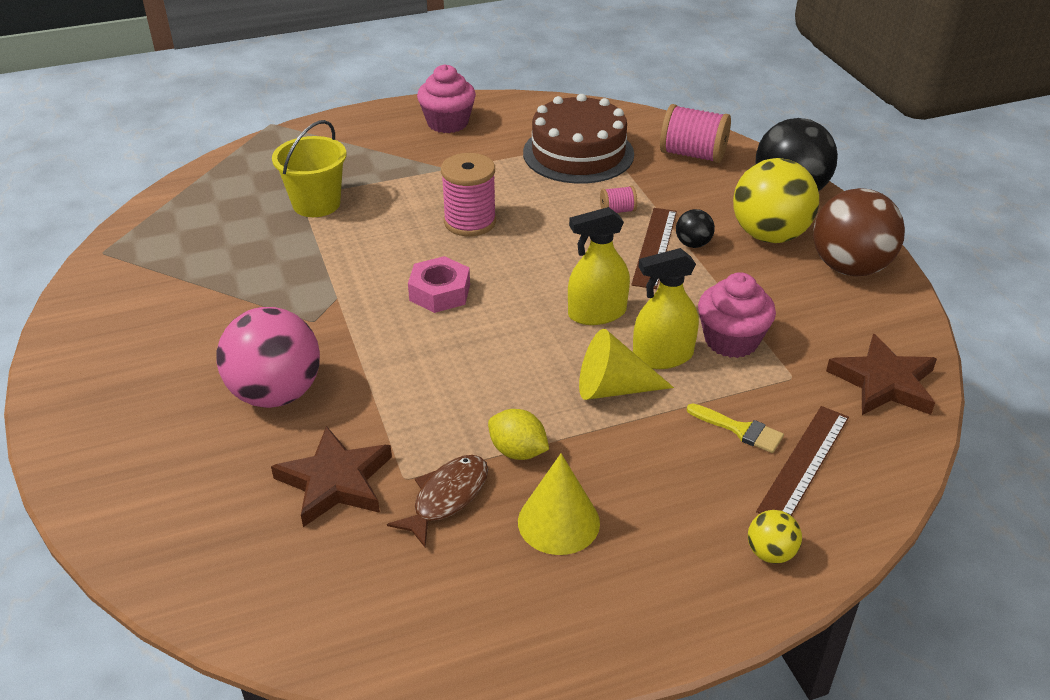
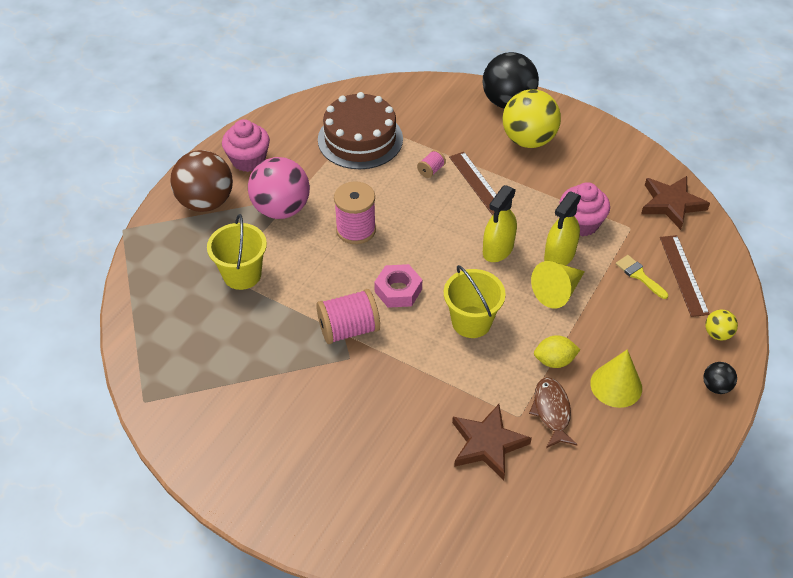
camera: 40 degrees left, 10 degrees up
pink ball [216,307,320,408] -> pink ball moved to [248,157,310,219]
pink spool [660,104,731,163] -> pink spool moved to [316,289,380,344]
black ball [676,209,715,248] -> black ball moved to [703,362,737,394]
yellow brush [687,403,784,453] -> yellow brush turned 120 degrees counterclockwise [616,255,668,299]
brown ball [813,188,905,276] -> brown ball moved to [170,150,233,212]
none -> yellow bucket [444,265,505,338]

